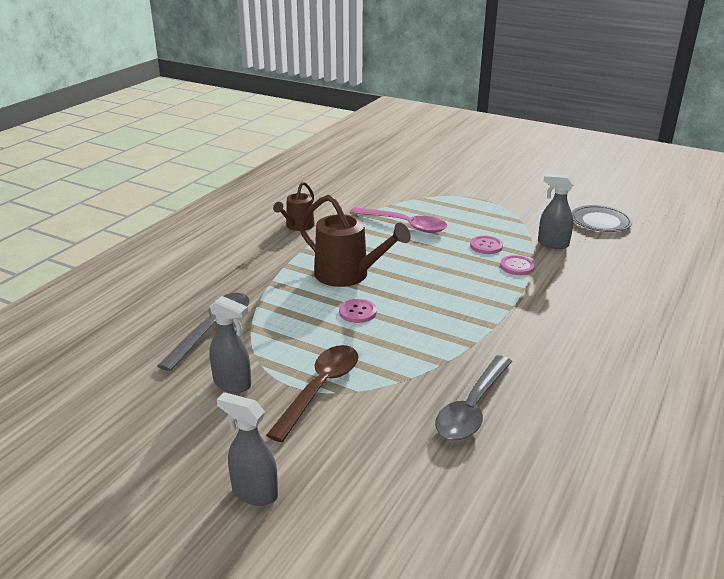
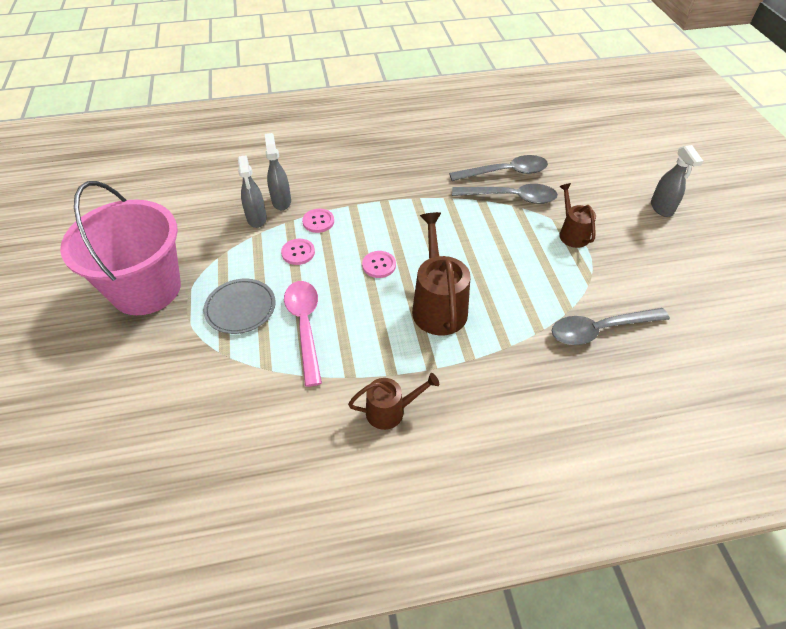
camera: 130 degrees left, 20 degrees up
grey spray bottle [209,296,251,393] -> grey spray bottle moved to [265,133,291,210]
brown spoon [266,345,358,442] -> brown watering can [559,183,596,248]
pink button [339,299,377,323] -> pink button moved to [362,251,396,278]
grey plate [572,205,633,232] -> grey plate moved to [203,279,276,334]
none -> pink bucket [60,181,181,315]
none -> grey spoon [452,184,558,204]

